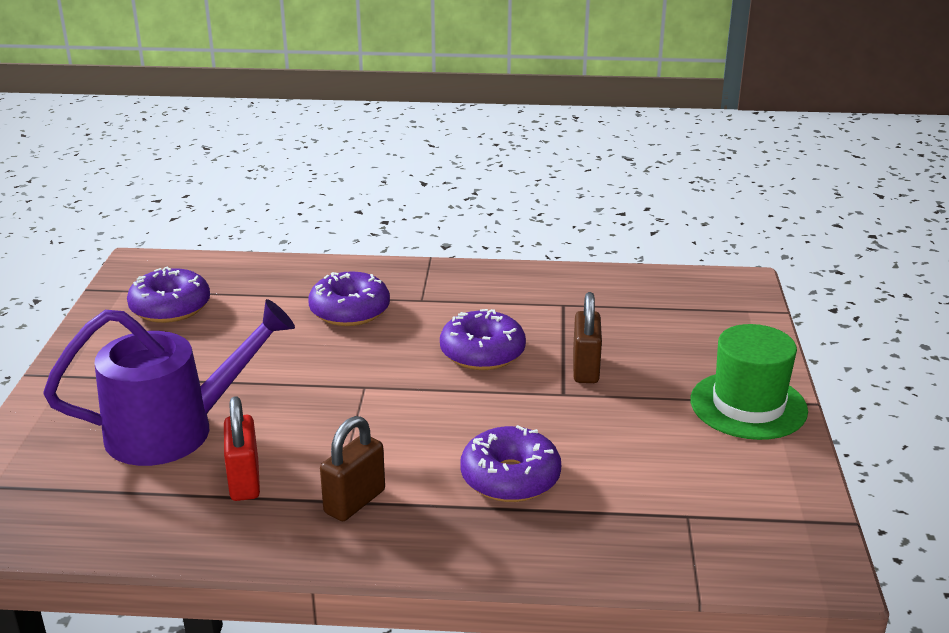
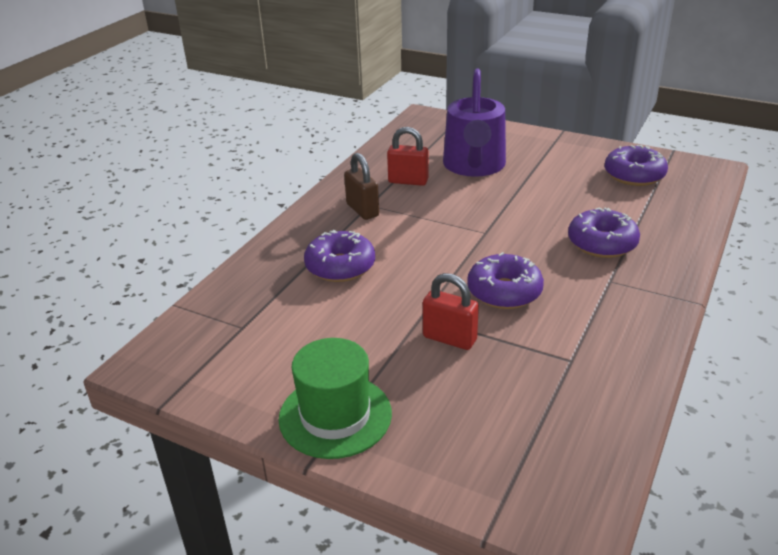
camera: 115 degrees right, 5 degrees up
brown padlock [573,292,602,383] -> red padlock [423,273,479,350]

